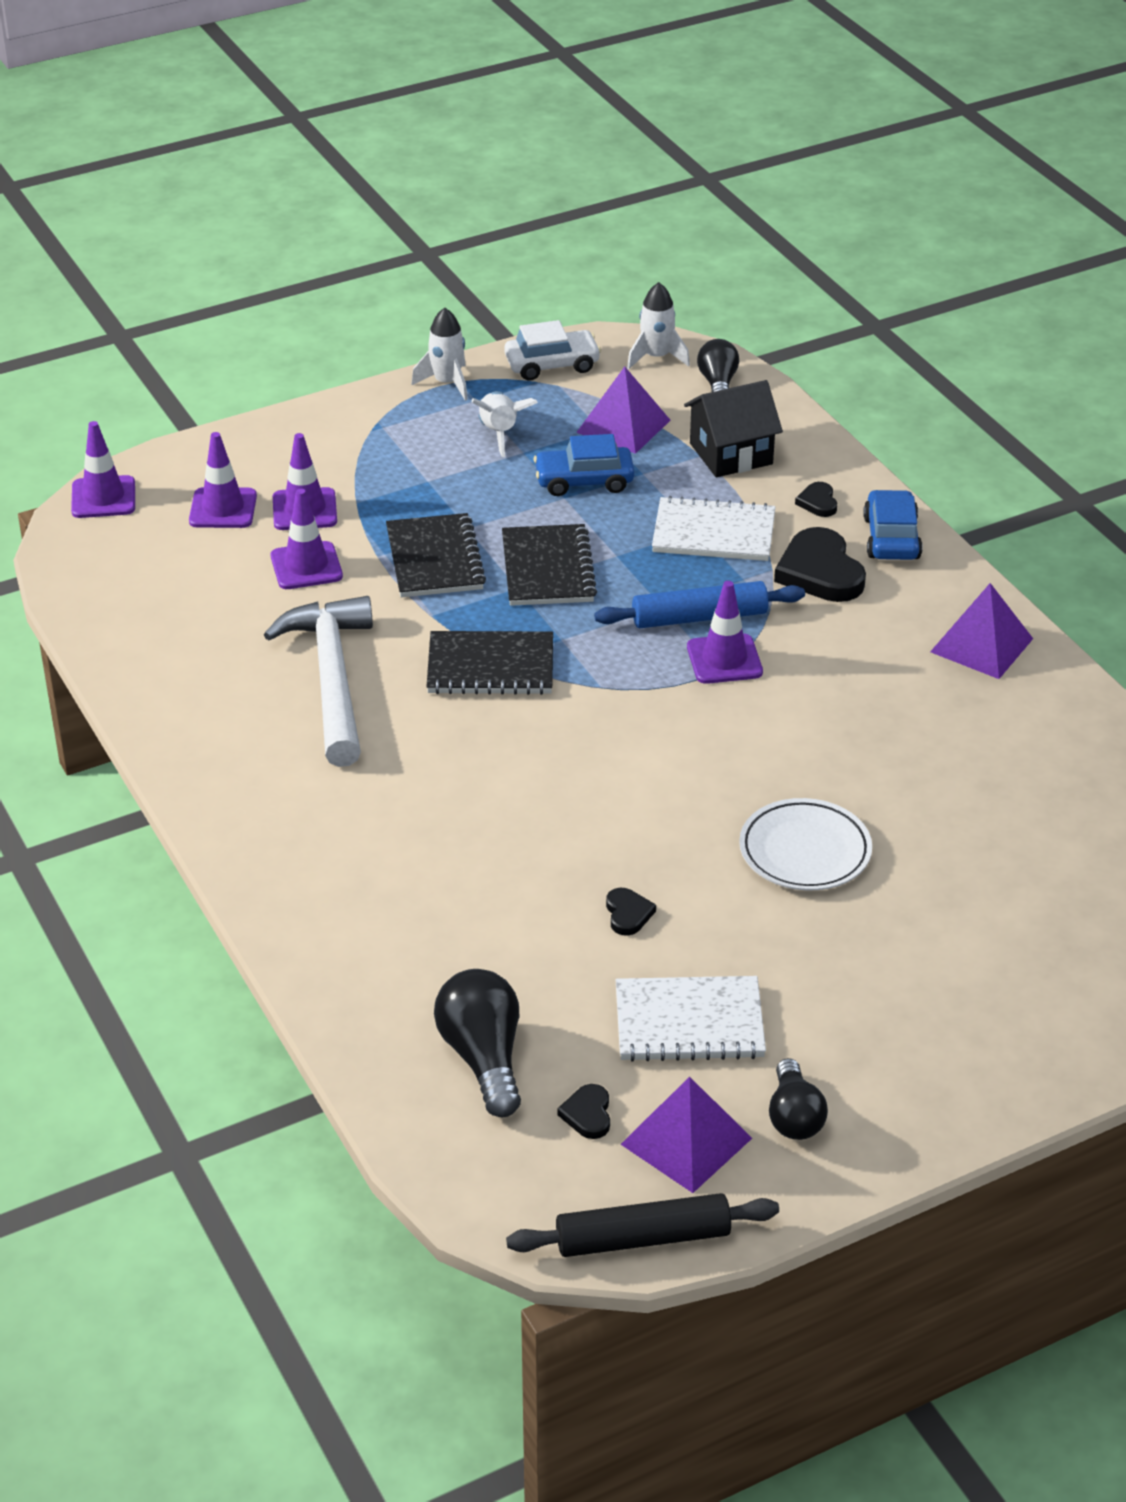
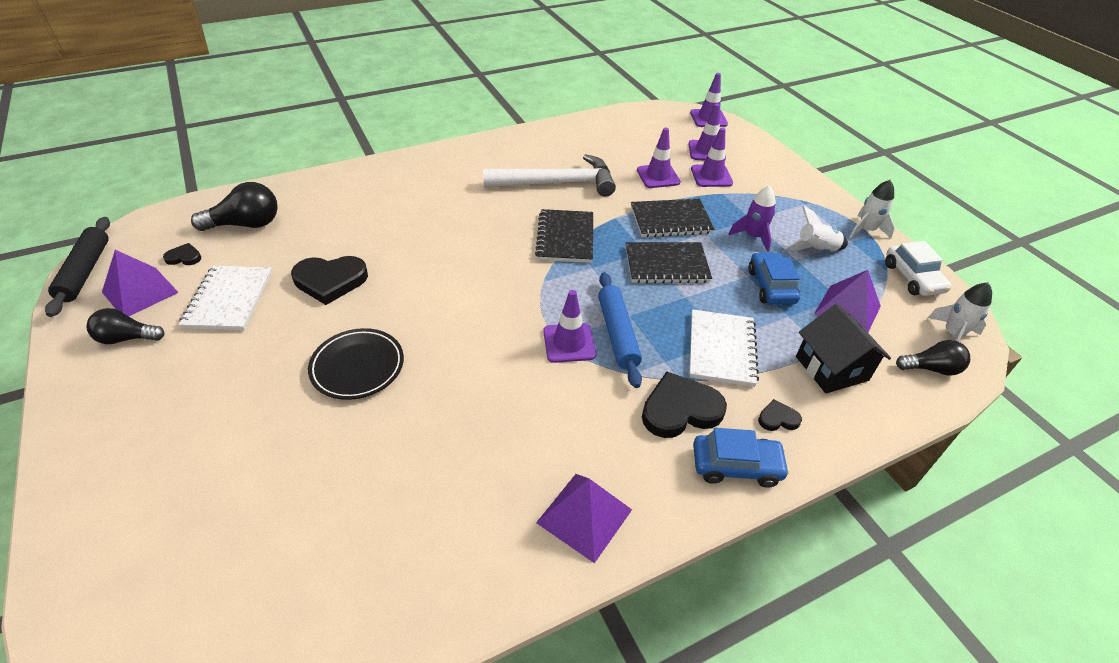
camera: 90 degrees right, 5 degrees up
black heart [606,888,656,935] -> black heart [291,256,368,305], size x2.04
white plate [739,798,872,890] -> black plate [308,328,404,400]
none -> purple rocket [728,185,776,252]

